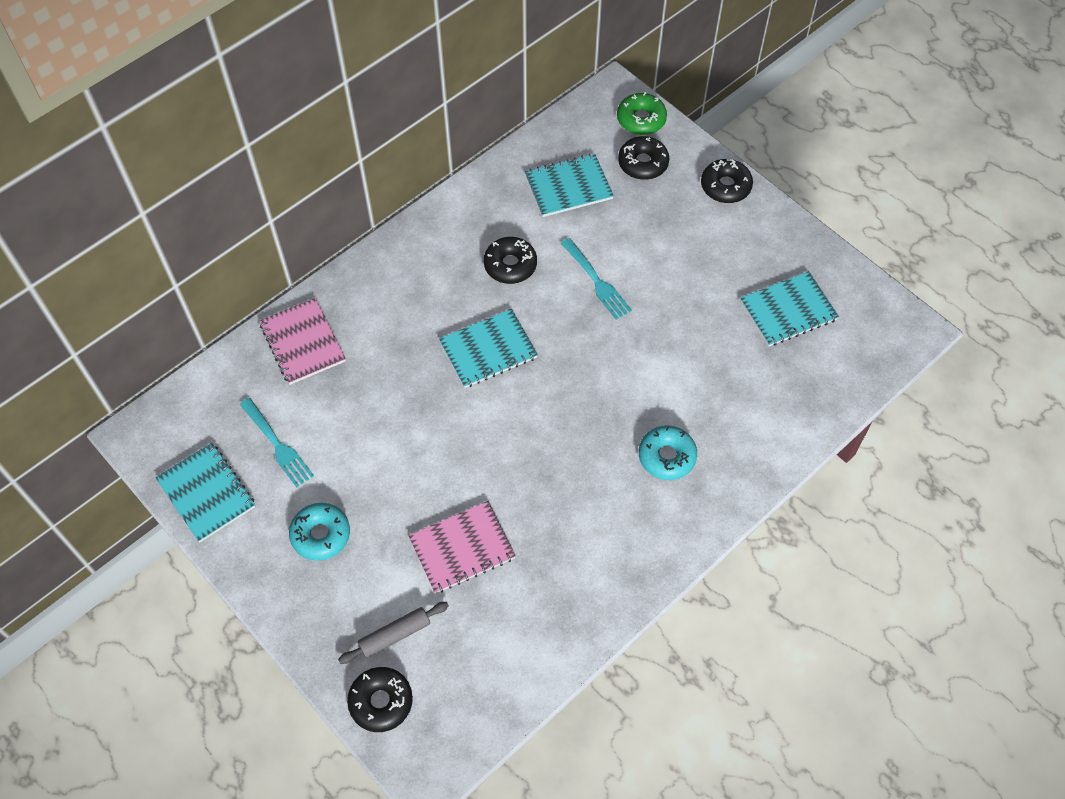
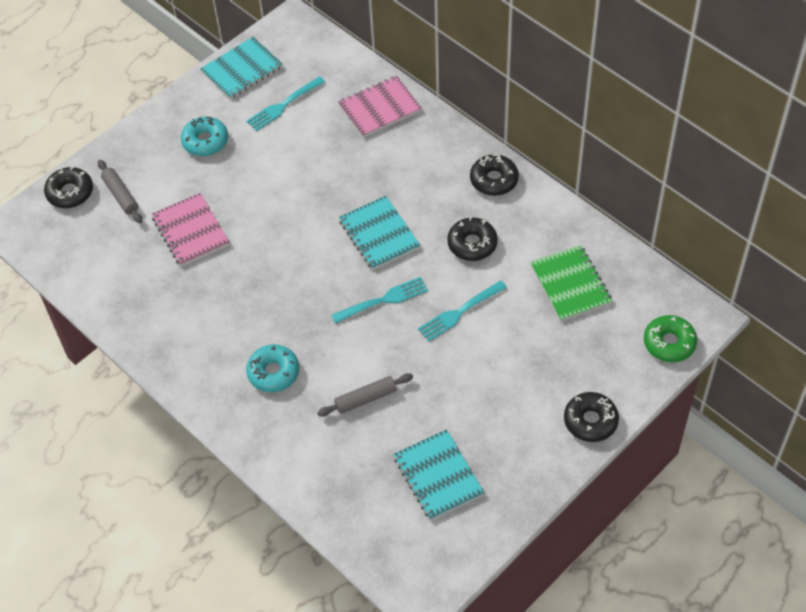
camera: 90 degrees right, 5 degrees down
turquoise notebook [525,154,614,217] -> green notebook [530,245,612,321]
black donut [618,136,669,180] -> black donut moved to [470,154,519,196]
none -> grey rolling pin [317,373,413,416]
none -> turquoise fork [331,277,428,324]

